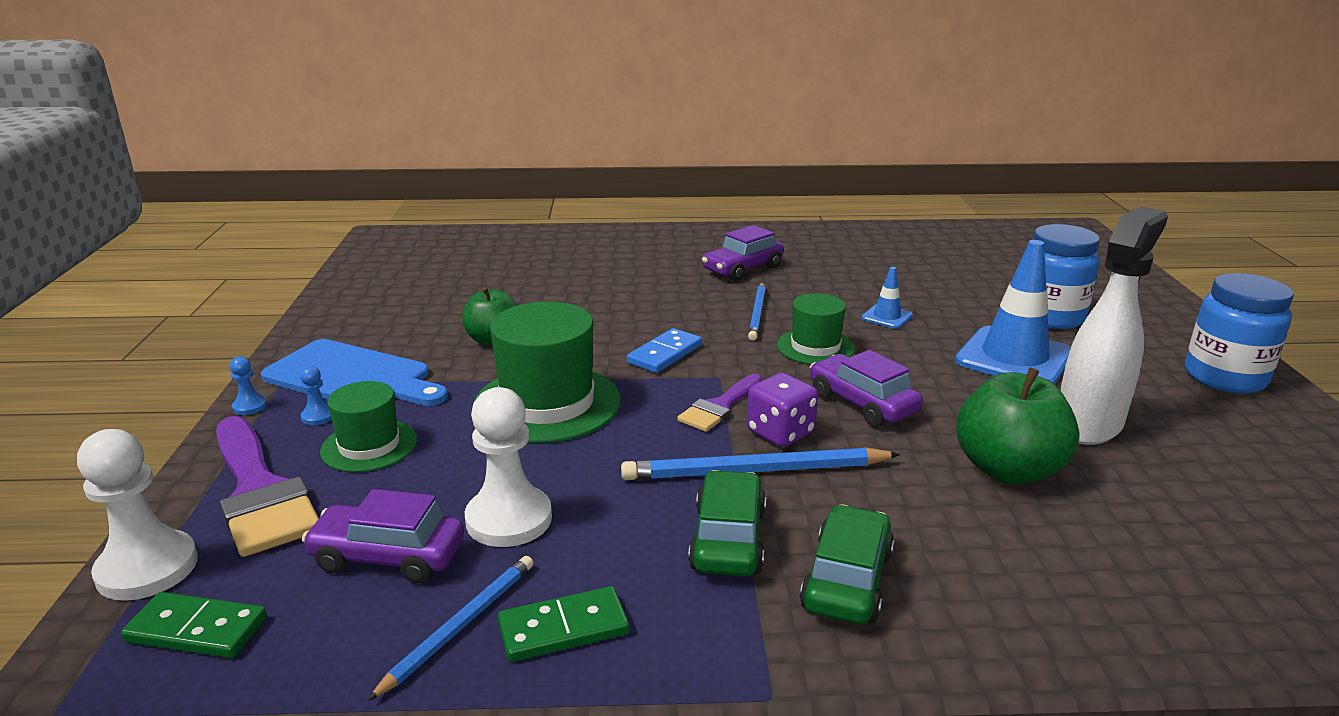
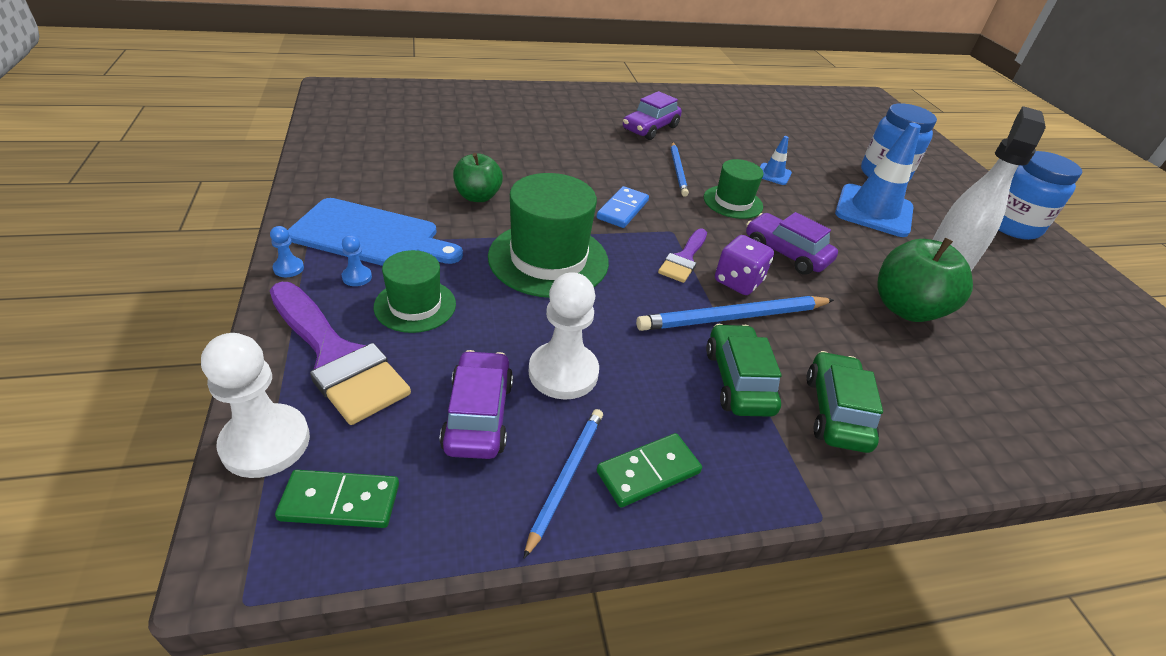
camera: 15 degrees left, 15 degrees up
purple car [302,489,464,583] -> purple car turned 90 degrees clockwise [440,350,513,459]

